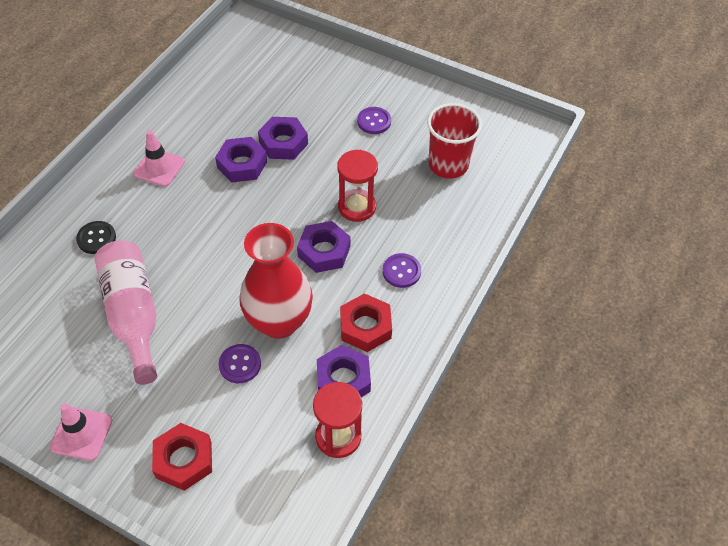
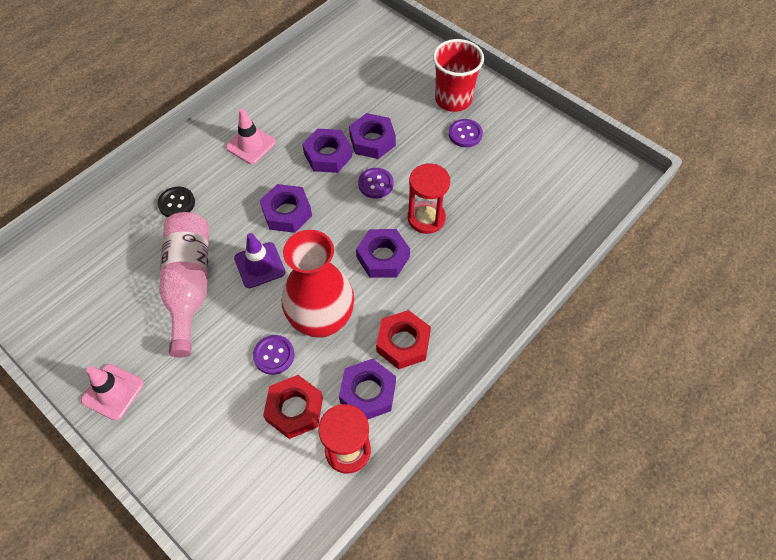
camera: 15 degrees right, 5 degrees up
red nut [152,423,212,491] -> red nut moved to [263,375,323,439]
purple button [383,253,421,288] -> purple button moved to [358,168,394,199]
red cup [427,103,482,178] -> red cup moved to [433,39,484,112]
none -> purple traffic cone [234,233,285,288]
none -> purple nut [260,184,312,233]

